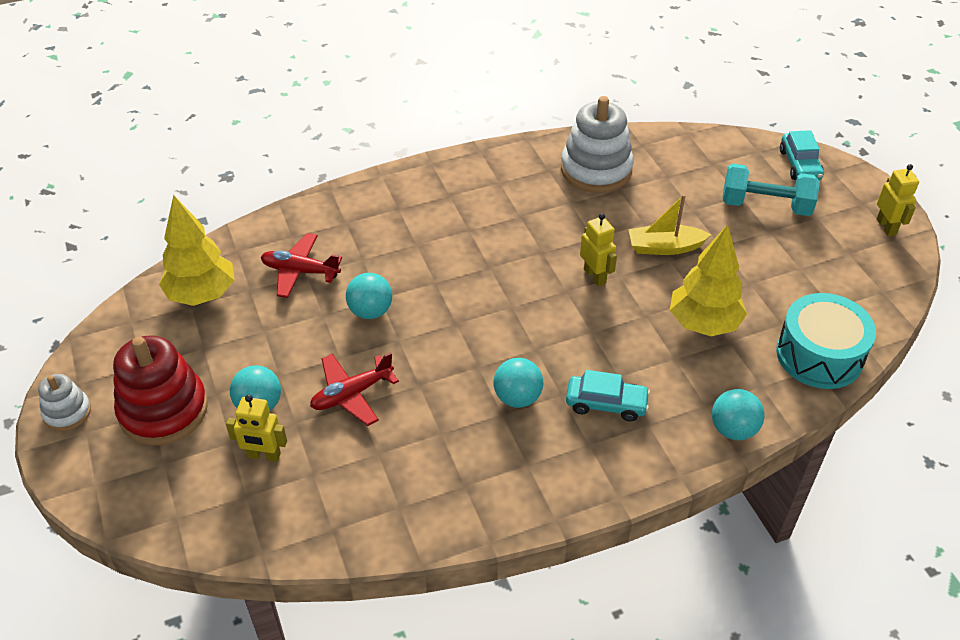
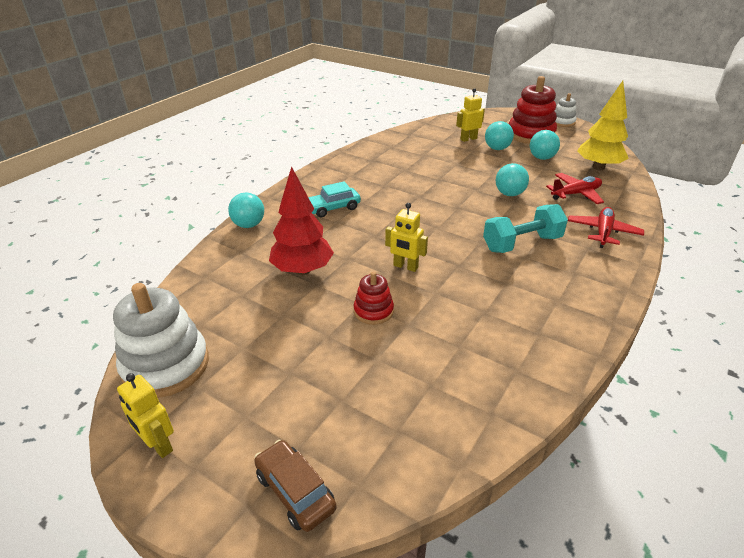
camera: 145 degrees right, 10 degrees down
red plane [310,352,399,426] -> red plane moved to [568,207,644,248]
turquoise ball [493,358,543,408] -> turquoise ball moved to [530,130,560,160]
white stacking toy [561,96,634,193] -> white stacking toy moved to [113,283,209,398]
yellow boat [628,194,711,255] -> red stacking toy [354,271,394,325]
yellow tree [670,224,747,336] -> red tree [269,166,334,275]
turquoise dumbbell [723,164,820,216] -> turquoise dumbbell moved to [483,204,568,253]
turquoise drum [776,293,876,389] -> none
turquoise car [780,130,824,180] -> brown car [254,440,337,532]

